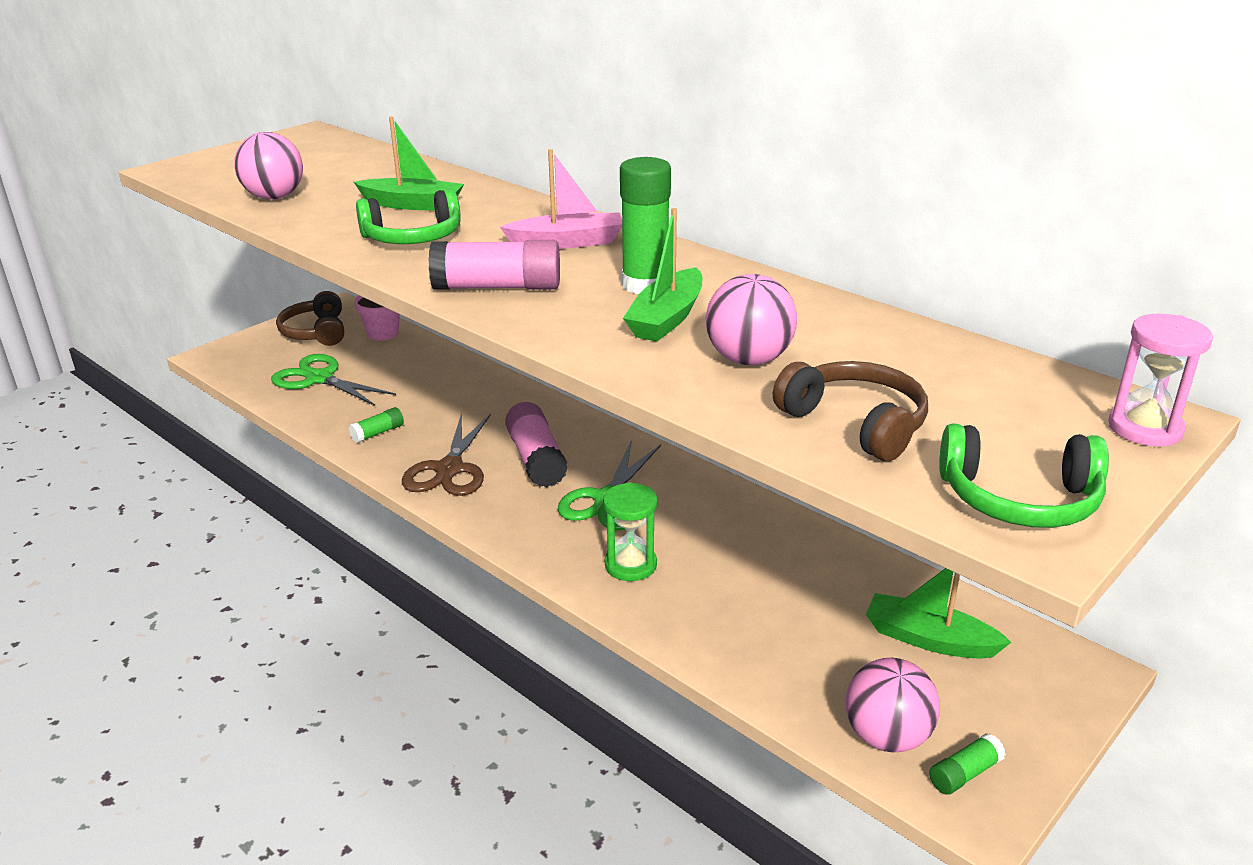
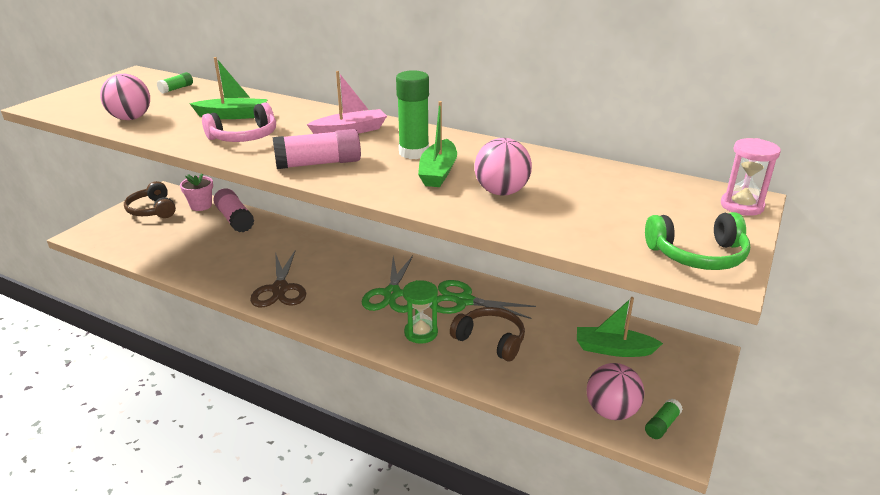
camera: 15 degrees left, 0 degrees up
green scissors [271,354,396,406] -> green scissors moved to [430,280,536,319]
green glue stick [349,407,404,443] -> green glue stick moved to [157,72,193,94]
green headphones [356,189,461,244] -> pink headphones [202,103,276,142]
pink glue stick [505,402,568,487] -> pink glue stick moved to [213,188,255,232]
brown headphones [773,361,928,461] -> brown headphones moved to [450,307,525,361]

